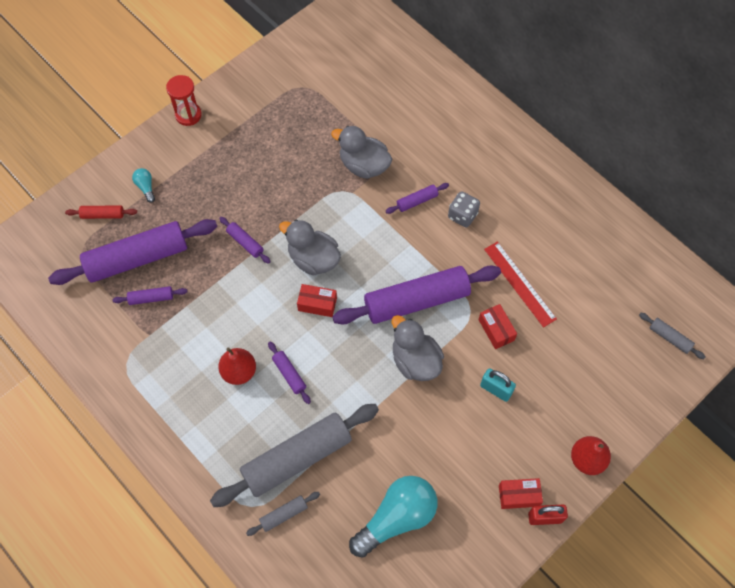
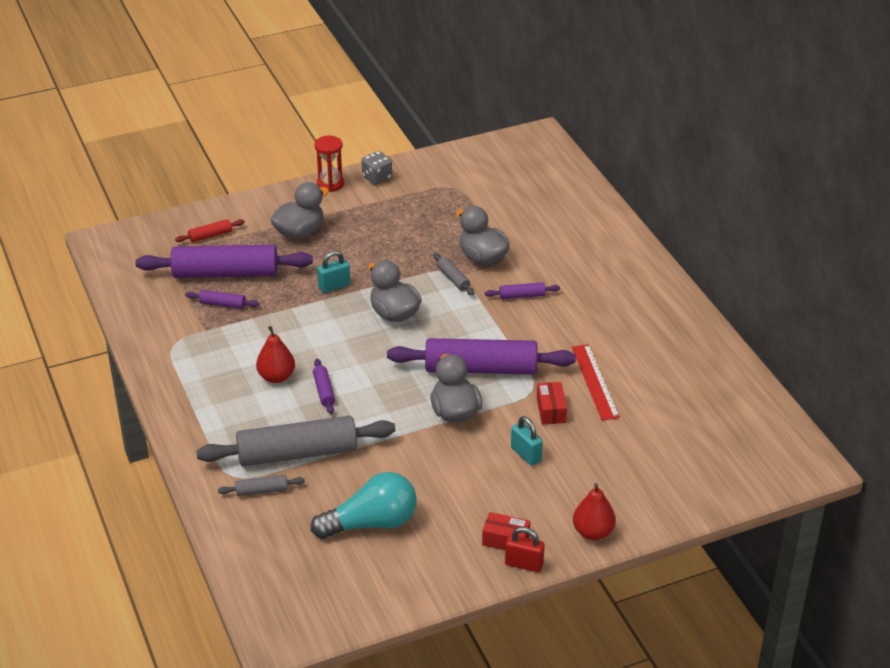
camera: 20 degrees right, 25 degrees down
red rolling pin [65,205,137,219] -> red rolling pin turned 45 degrees counterclockwise [175,219,245,242]
turquoise light bulb [132,168,155,203] -> none
purple rolling pin [219,217,271,264] -> turquoise padlock [317,251,350,293]
red box [297,284,337,317] -> none
grey dice [448,191,480,227] -> grey dice moved to [362,151,392,185]
grey rolling pin [639,313,706,359] -> grey rolling pin moved to [433,253,474,296]
none -> grey duck [270,182,329,239]

